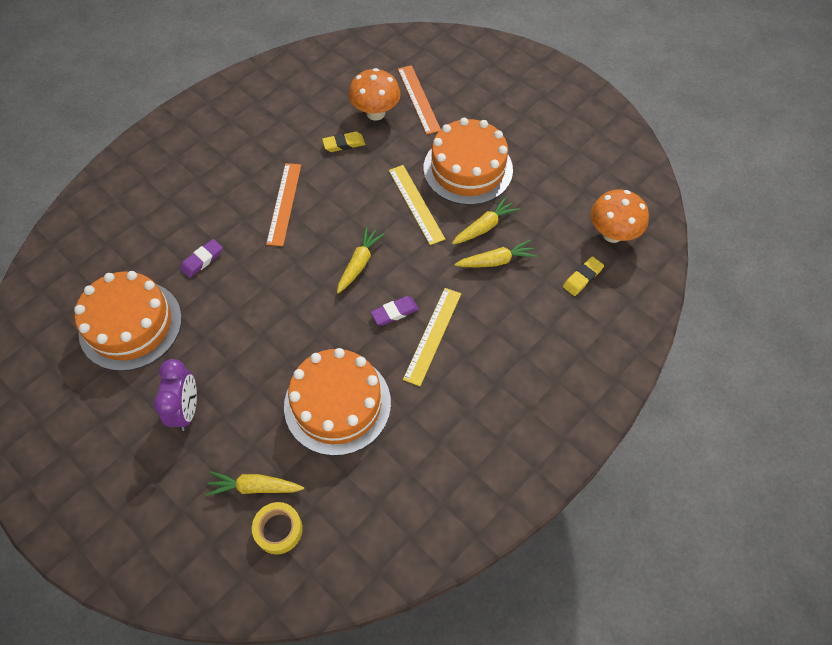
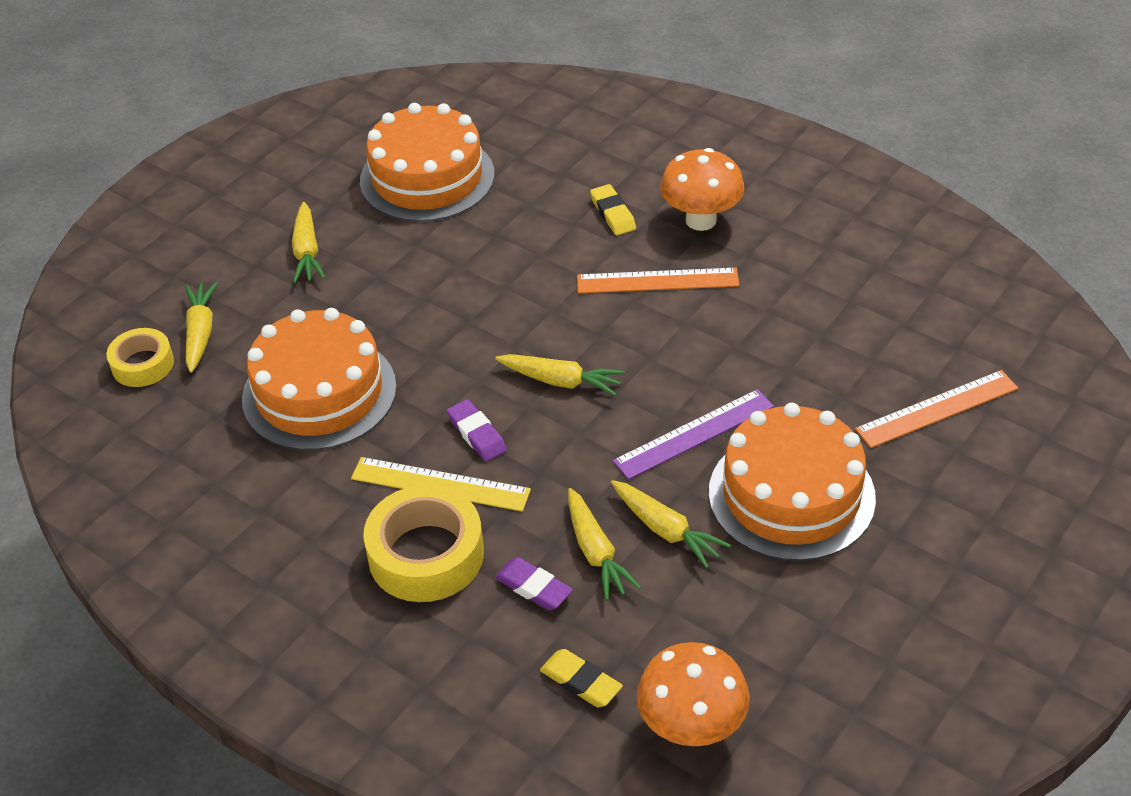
camera: 85 degrees right, 15 degrees down
purple clock [153,359,197,431] -> yellow carrot [292,202,326,283]
purple eraser [180,239,223,278] -> purple eraser moved to [495,557,573,610]
yellow eraser [322,131,365,152] -> yellow eraser moved to [590,184,636,235]
orange mushroom [349,68,401,120] -> orange mushroom moved to [660,148,745,231]
yellow ruler [389,165,445,245] -> purple ruler [613,389,774,480]
none -> yellow tape [363,485,484,602]

